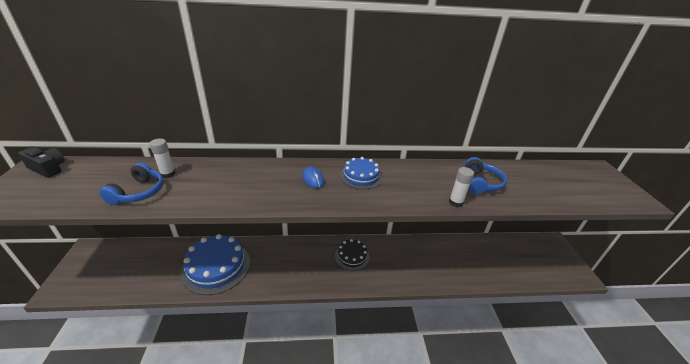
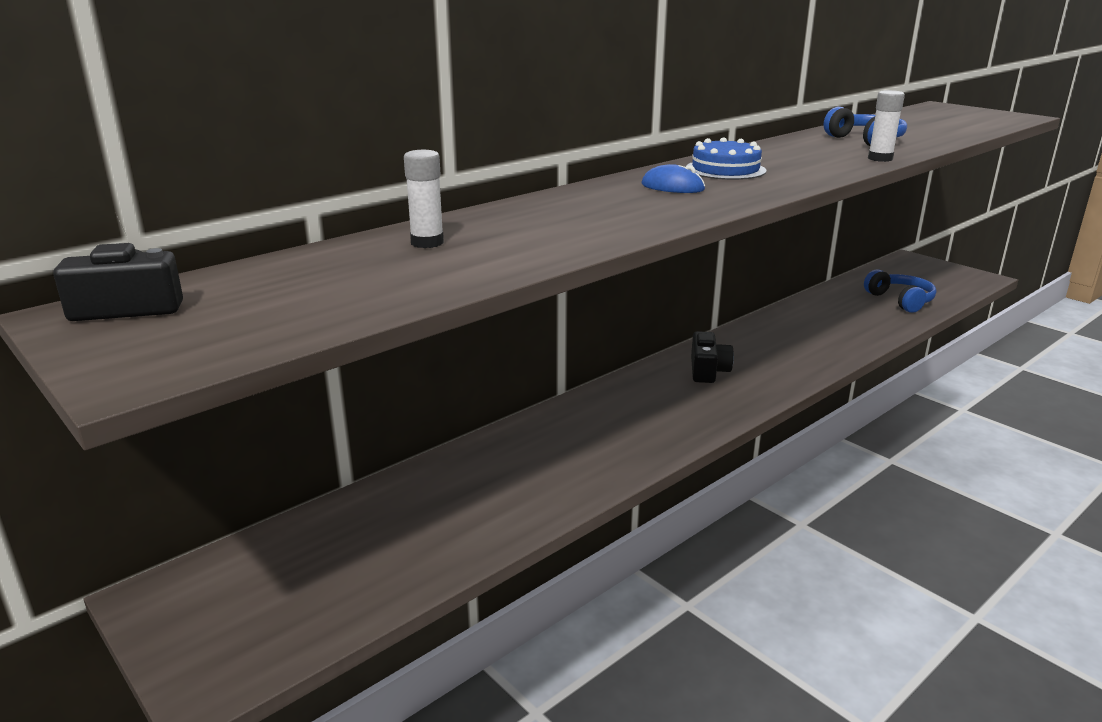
camera: 35 degrees left, 10 degrees down
blue headphones [99,163,164,205] -> blue headphones moved to [864,269,936,313]
blue cake [181,234,250,295] -> none
black cake [335,239,369,271] -> black camera [691,331,734,383]

